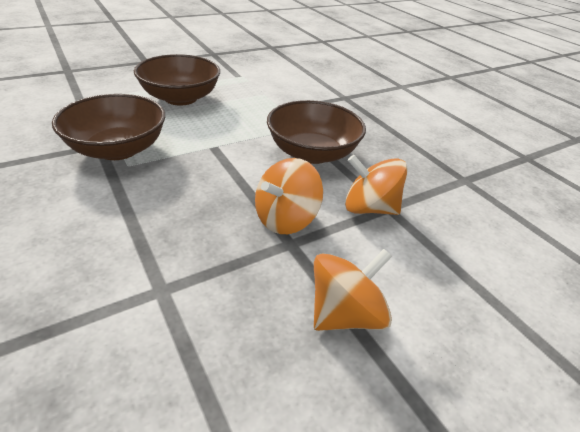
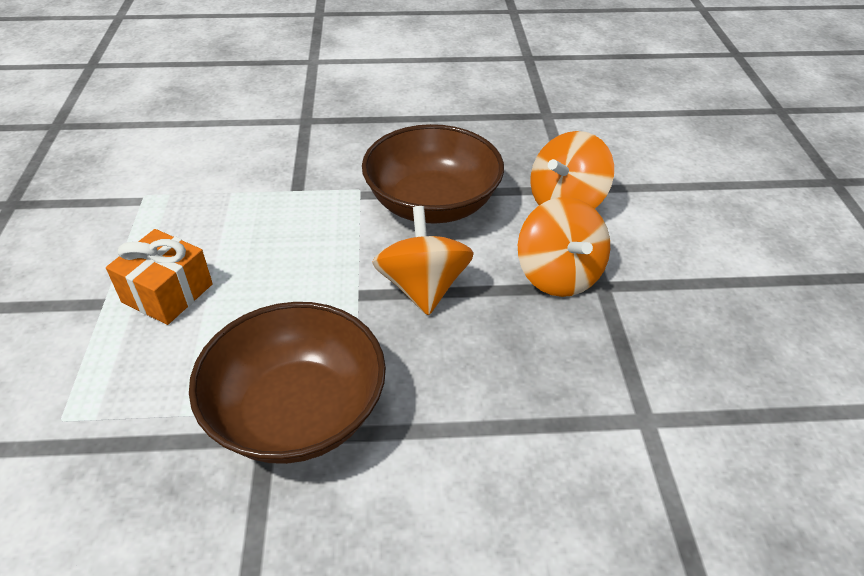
camera: 60 degrees left, 5 degrees up
brown bowl [134,54,220,105] -> orange gift [106,229,213,325]
orange spinning top [314,249,392,331] -> orange spinning top moved to [372,206,474,316]

